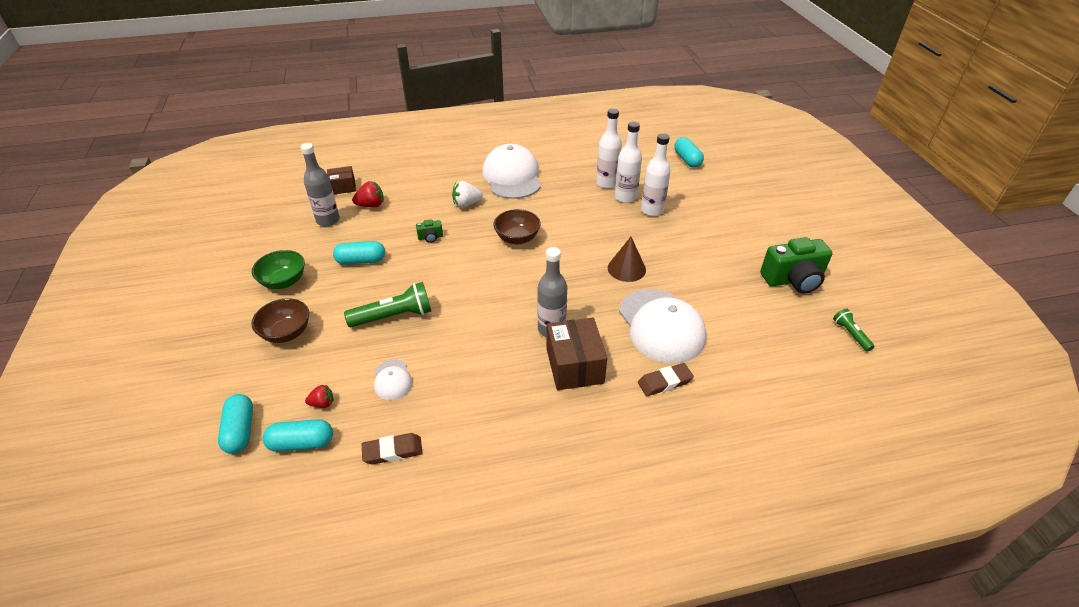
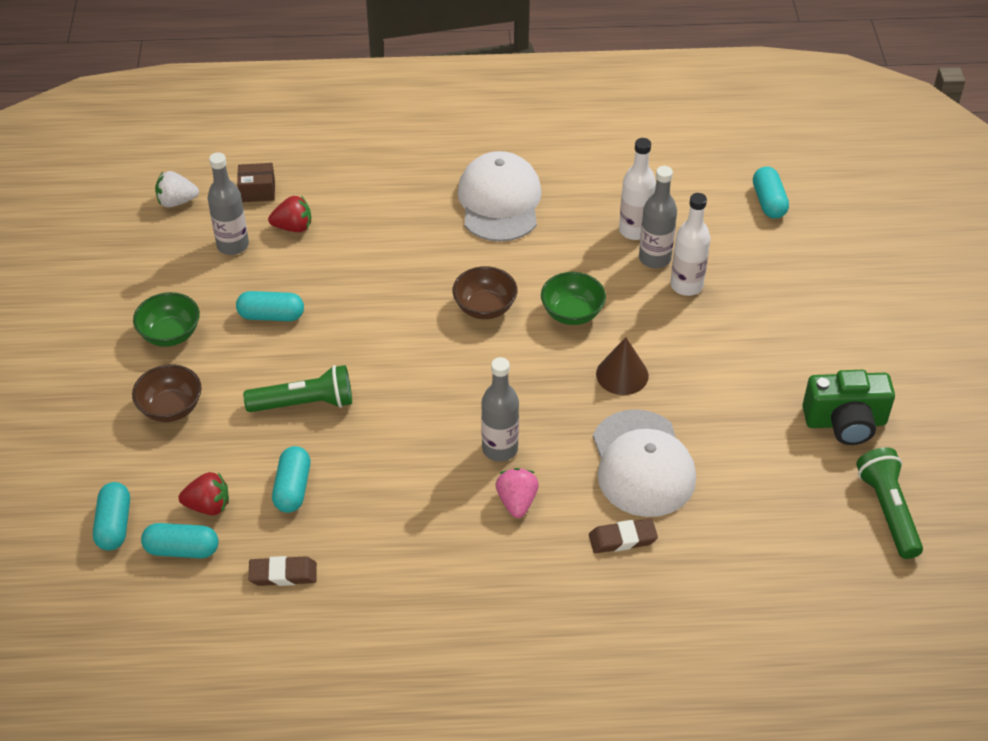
camera: 10 degrees right, 5 degrees up
red strawberry [305,385,334,408] -> red strawberry [179,472,229,515], size x1.55
white cap [374,359,413,400] -> turquoise capsule [272,446,310,513]
green camera [416,219,443,243] -> none
white strawberry [452,181,483,207] -> white strawberry moved to [155,171,199,207]
brown box [547,318,607,390] -> pink strawberry [496,468,539,518]
white bottle [615,121,642,203] -> grey bottle [639,166,677,268]
green flashlight [833,309,875,352] -> green flashlight [856,447,923,559], size x1.82
none -> green bowl [541,272,606,325]

